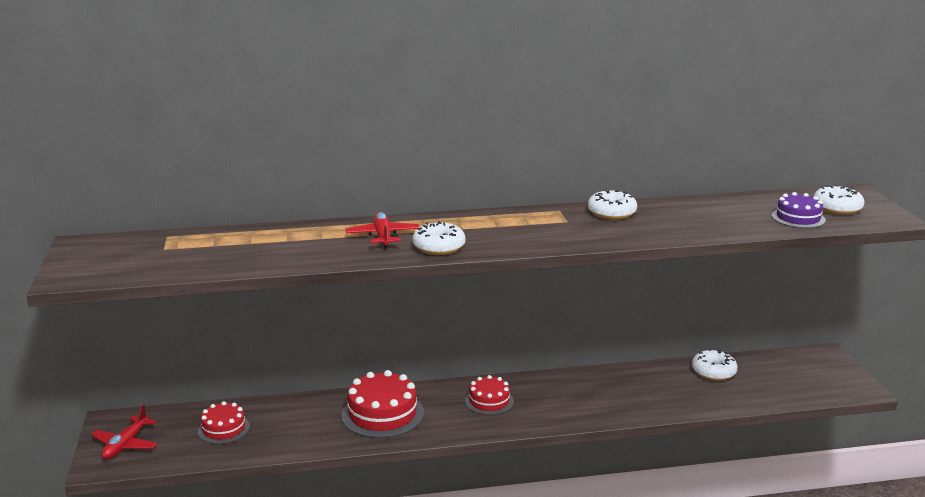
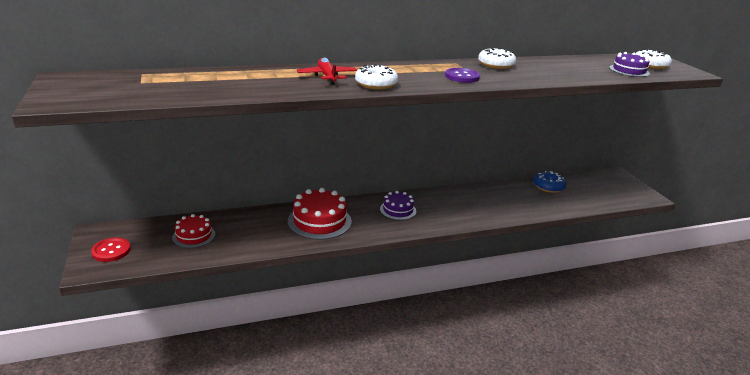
camera: 10 degrees left, 5 degrees up
red plane [91,404,158,459] -> red button [91,237,131,262]
red cake [465,375,514,415] -> purple cake [380,191,416,220]
white donut [692,349,738,381] -> blue donut [533,171,566,193]
none -> purple button [445,68,480,83]

